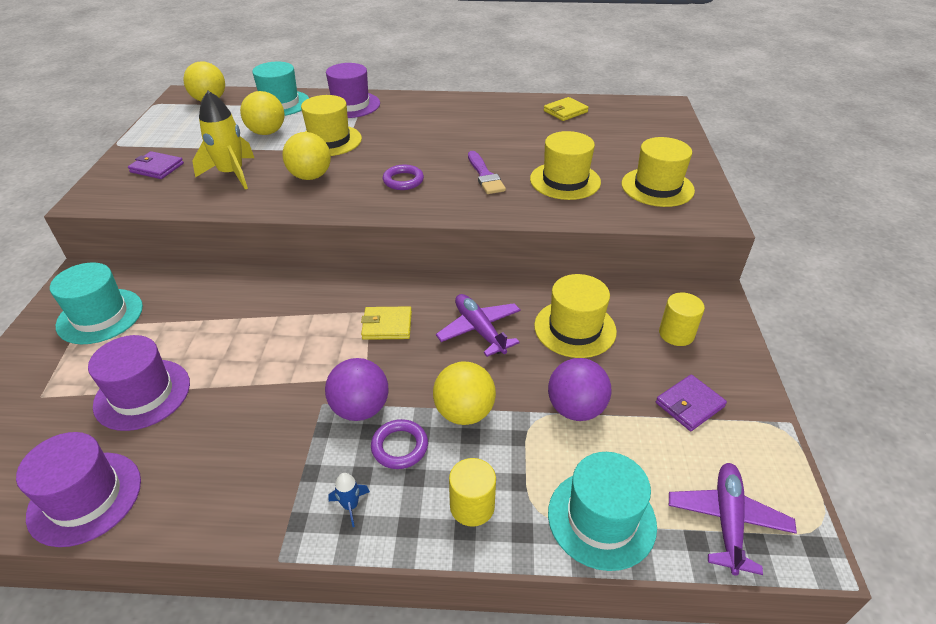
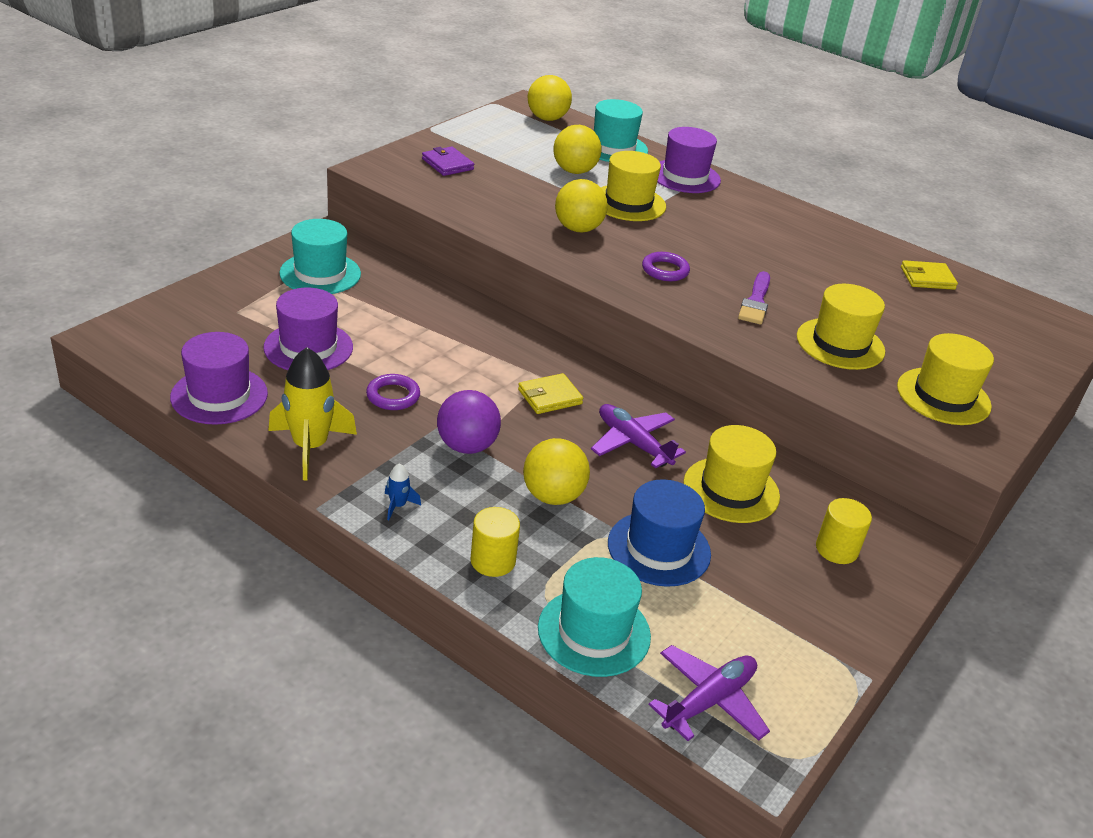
camera: 30 degrees right, 5 degrees down
yellow rocket [192,91,254,189] -> yellow rocket moved to [268,347,357,480]
yellow wallet [361,306,412,340] -> yellow wallet turned 60 degrees counterclockwise [518,373,583,414]
purple ring [371,419,428,469] -> purple ring moved to [366,374,420,410]
purple plane [436,294,521,357] -> purple plane turned 45 degrees counterclockwise [591,404,686,468]
purple ball [548,358,611,421] -> blue hat [608,479,711,587]
purple wallet [656,374,727,431] -> none

